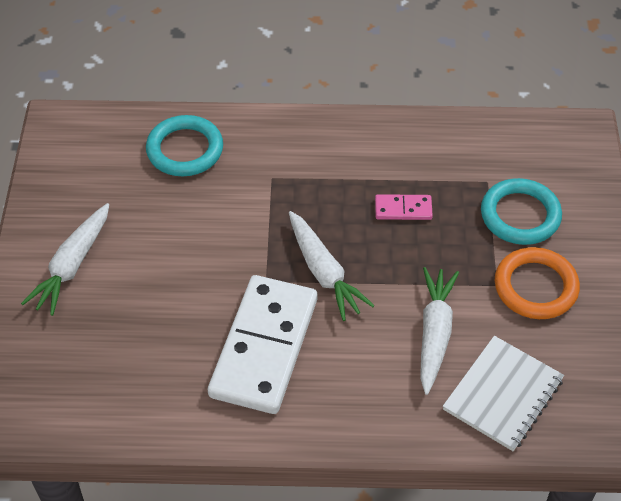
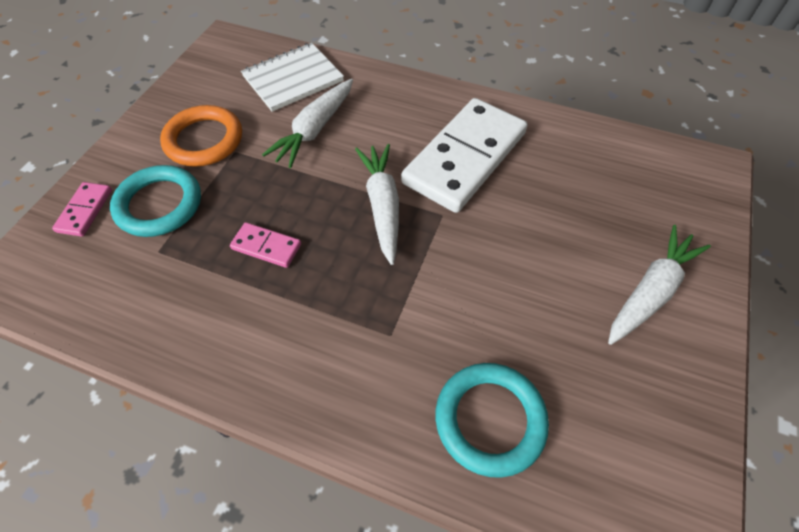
camera: 160 degrees left, 5 degrees up
none -> pink domino [52,182,112,237]

